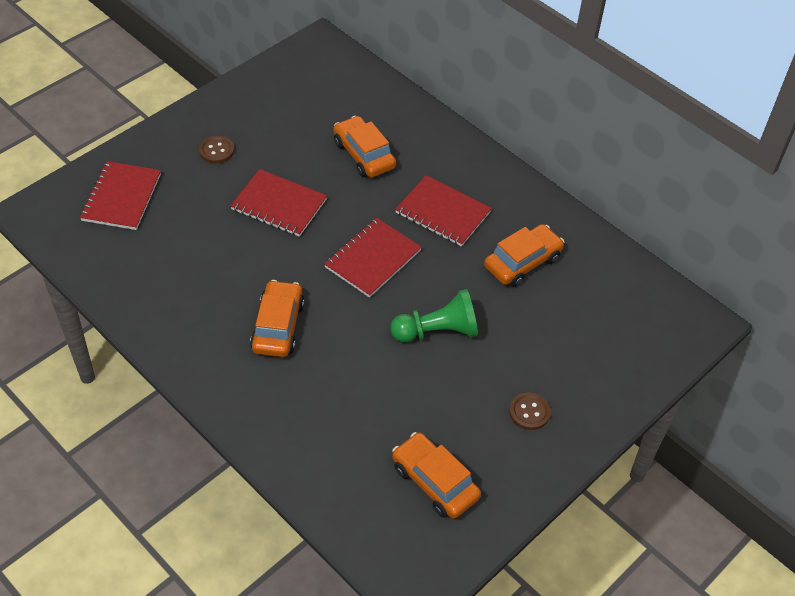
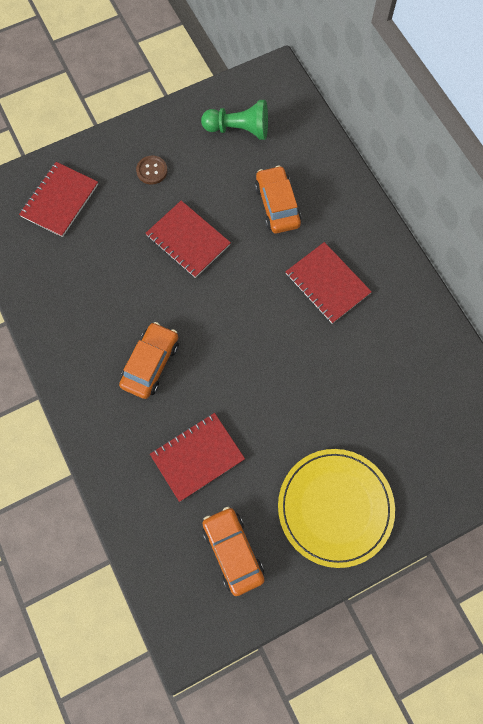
camera: 20 degrees right, 20 degrees up
red notebook [324,218,422,298] -> red notebook moved to [150,413,245,502]
green pawn [390,289,478,342] -> green pawn moved to [201,100,268,140]
orange car [484,224,564,287] -> none
brown button [509,392,551,430] -> yellow plate [278,449,395,568]

